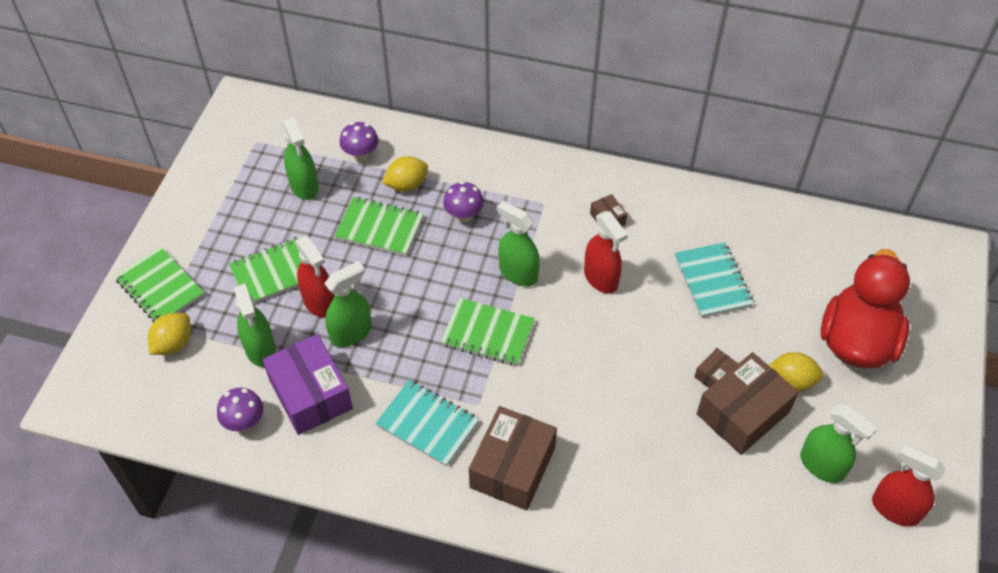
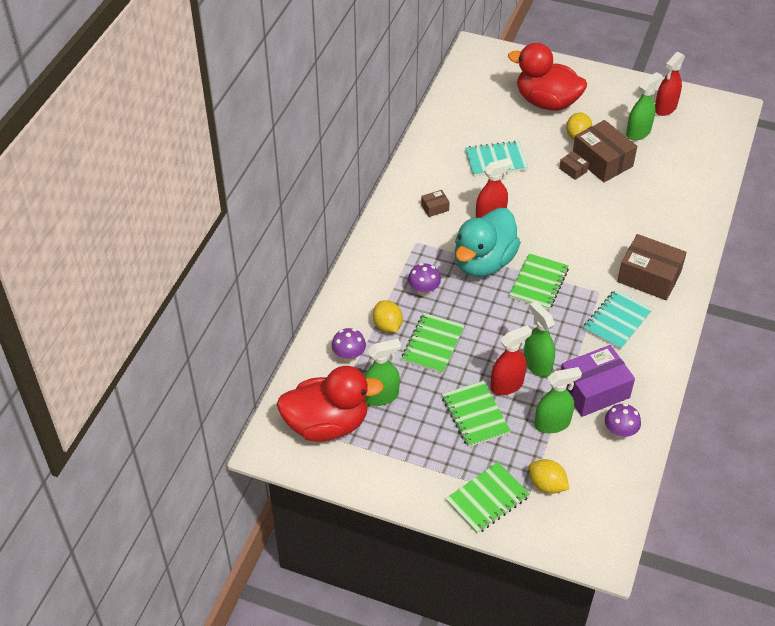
camera: 85 degrees left, 5 degrees down
green spray bottle [497,201,540,286] -> turquoise duck [455,208,521,277]
none -> red duck [277,366,384,442]

